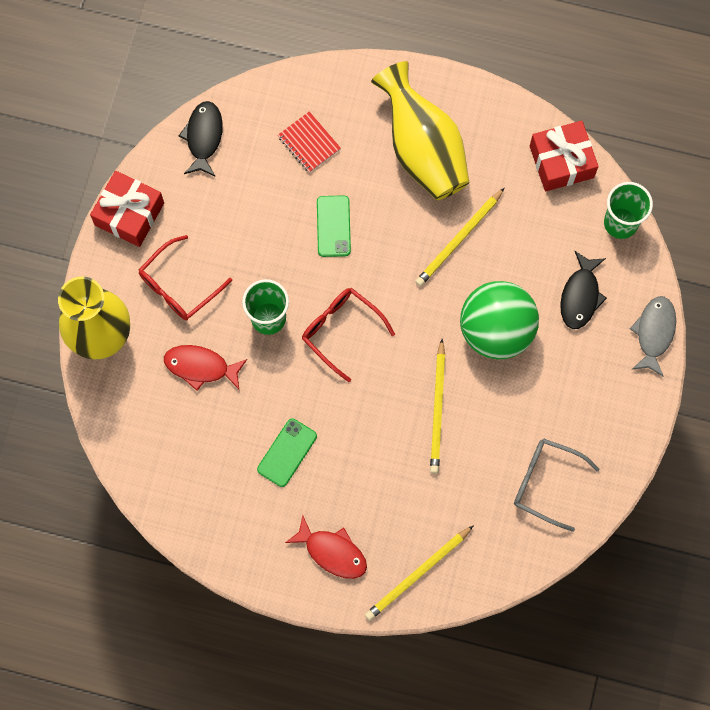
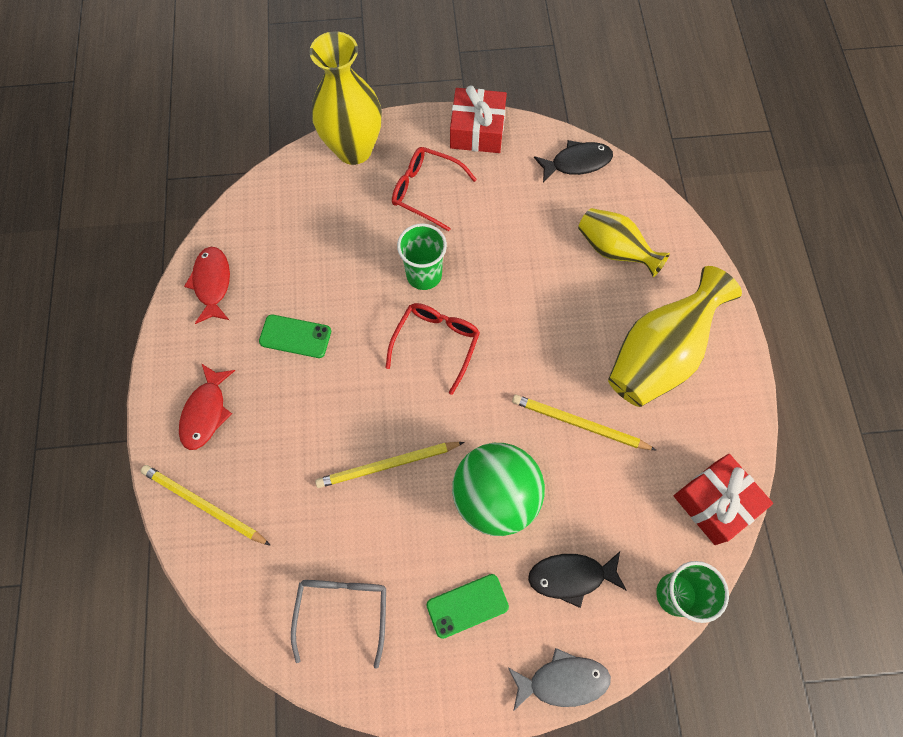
camera: 70 degrees right, 5 degrees down
red fish [164,345,247,391] -> red fish moved to [184,247,230,324]
red notebook [278,111,341,173] -> yellow vase [578,208,670,277]
green phone [317,195,351,257] -> green phone moved to [427,574,509,639]

